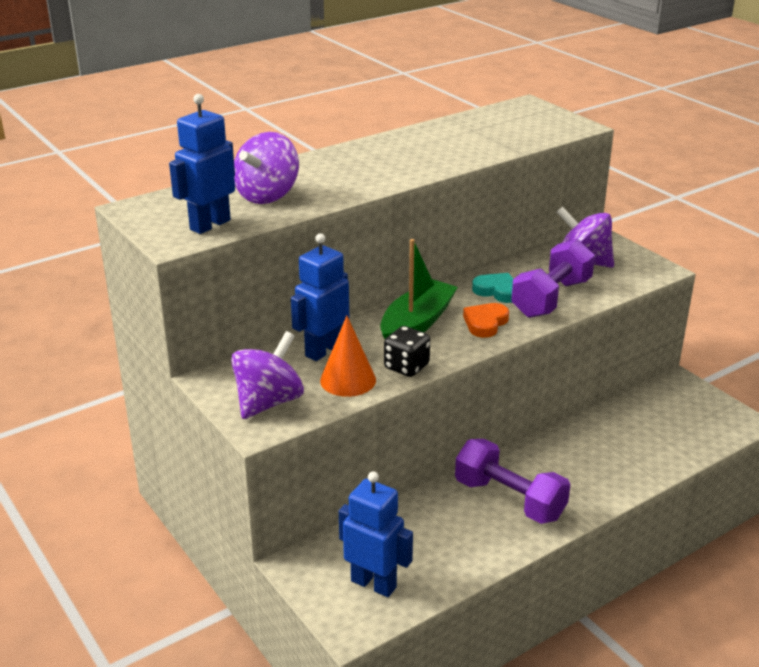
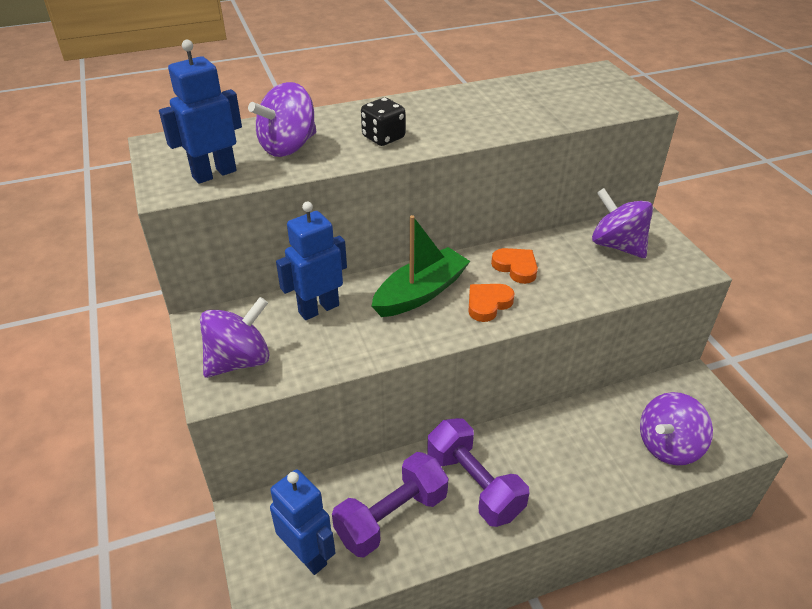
camera: 15 degrees right, 10 degrees up
orange cone [320,316,376,397] -> none
black dice [384,326,430,377] -> black dice moved to [361,98,405,146]
turquoise heart [472,273,513,303] -> orange heart [491,248,538,284]
purple dumbbell [511,239,595,318] -> purple dumbbell moved to [332,452,449,557]
none -> purple spinning top [640,392,713,466]

